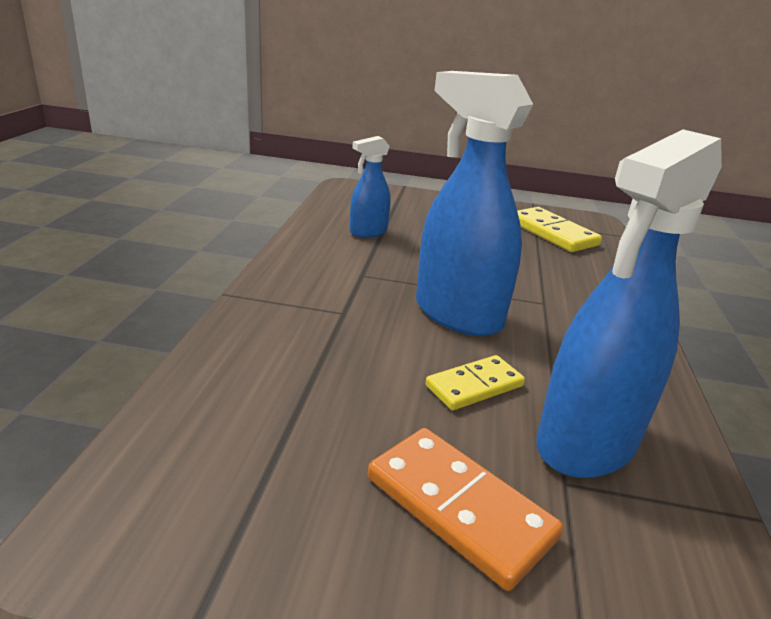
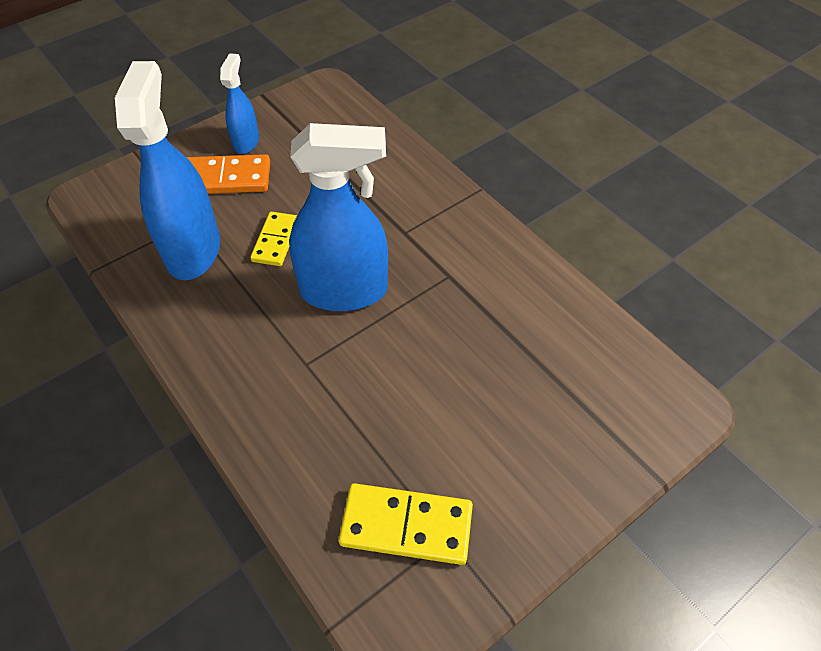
camera: 135 degrees right, 25 degrees up
blue spray bottle [350,136,391,238] -> blue spray bottle moved to [220,53,259,154]

